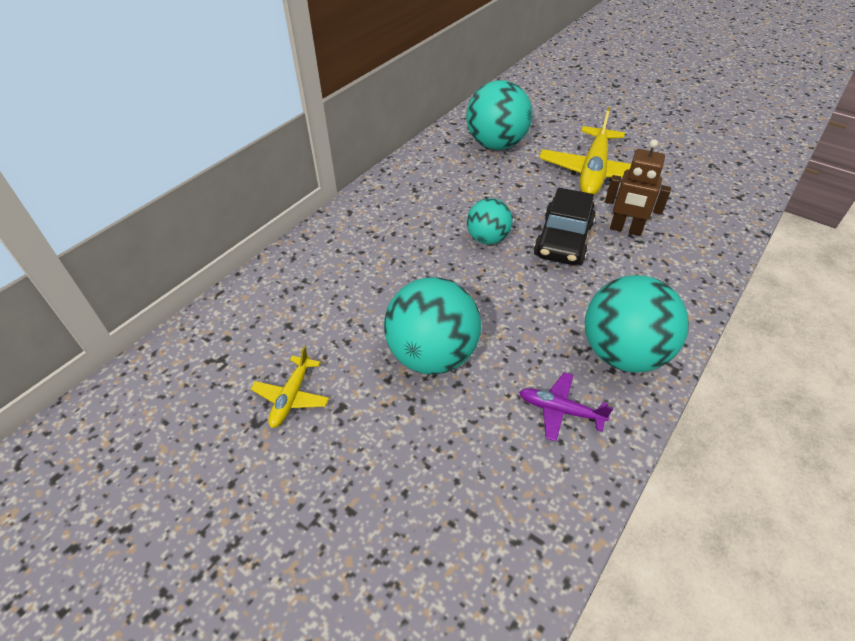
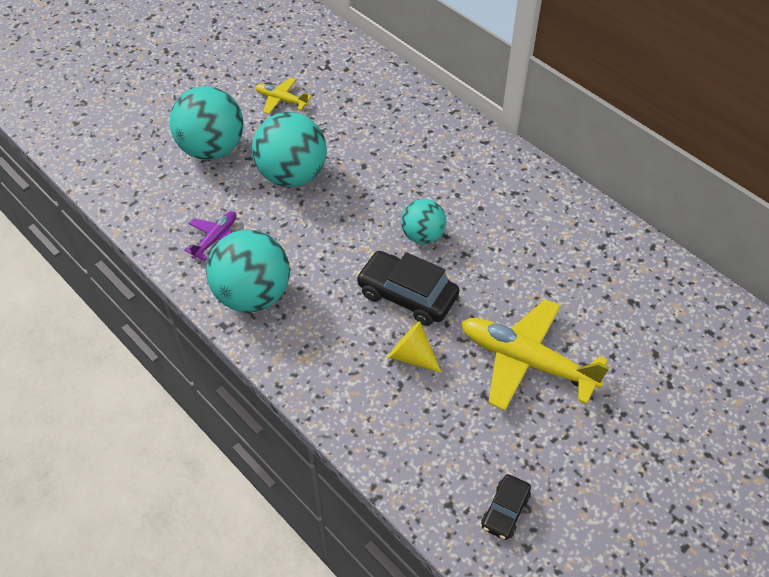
camera: 100 degrees right, 5 degrees up
turquoise ball [466,80,532,150] -> turquoise ball moved to [169,86,243,160]
brown robot [605,139,671,236] -> yellow cone [388,321,442,373]
none -> black car [481,474,531,540]

